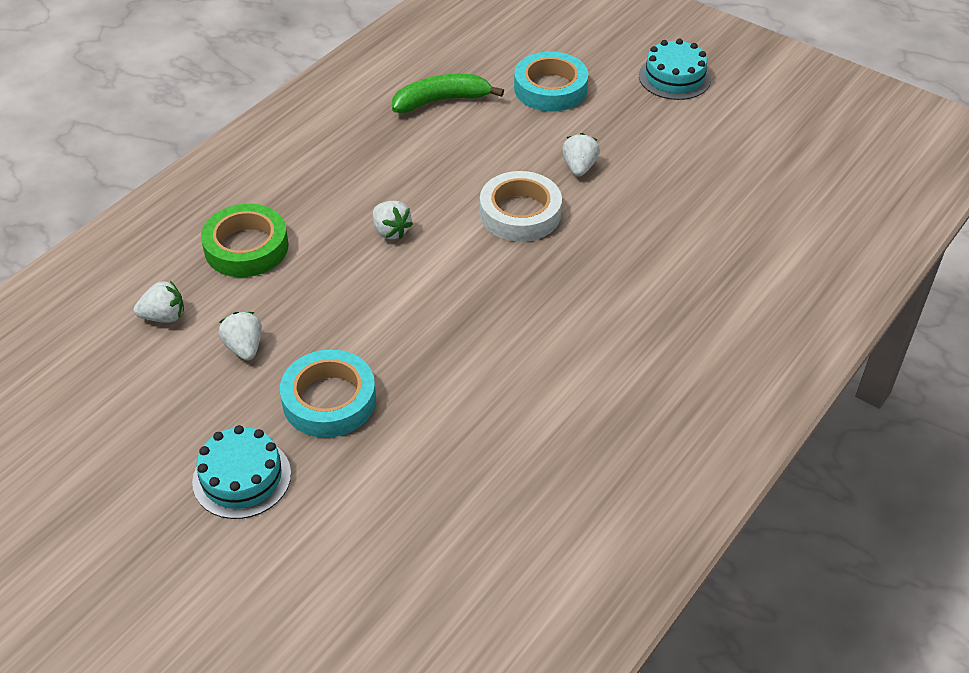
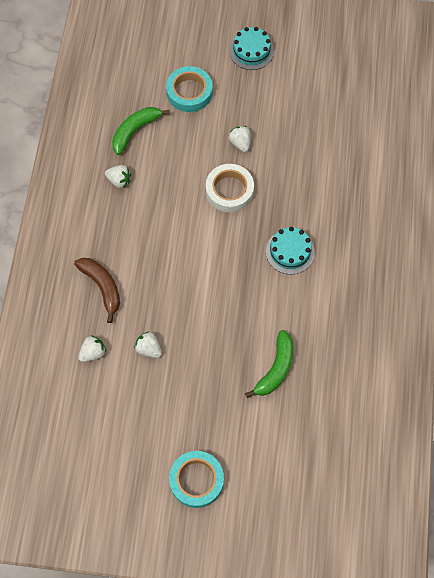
camera: 30 degrees left, 20 degrees up
turquoise cake [192,425,291,519] -> turquoise cake moved to [266,227,315,274]
green tape [201,204,289,277] -> brown banana [74,258,120,323]
turquoise tape [280,349,376,438] -> turquoise tape moved to [169,451,224,508]
white strawberry [373,201,413,239] -> white strawberry moved to [105,165,131,188]
none -> green banana [245,330,293,398]

